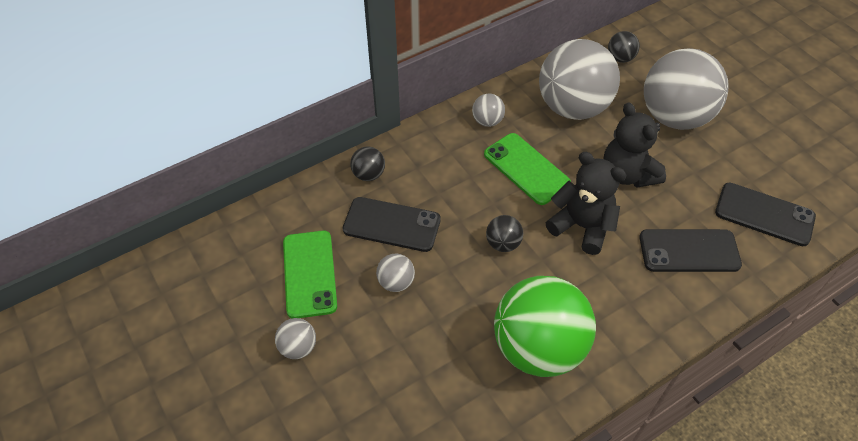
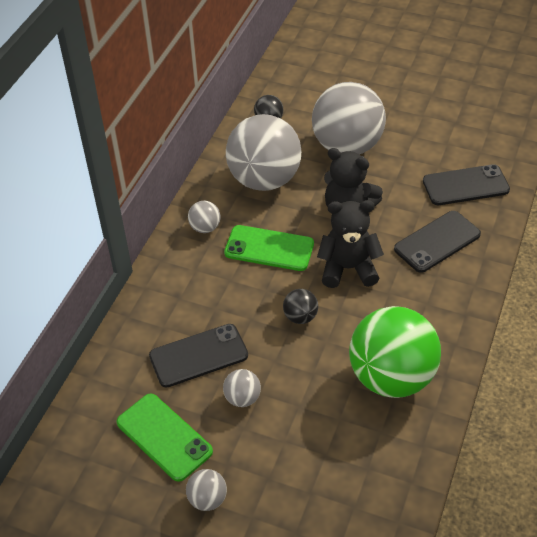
camera: 35 degrees left, 5 degrees down
black ball [350,146,385,181] -> none

